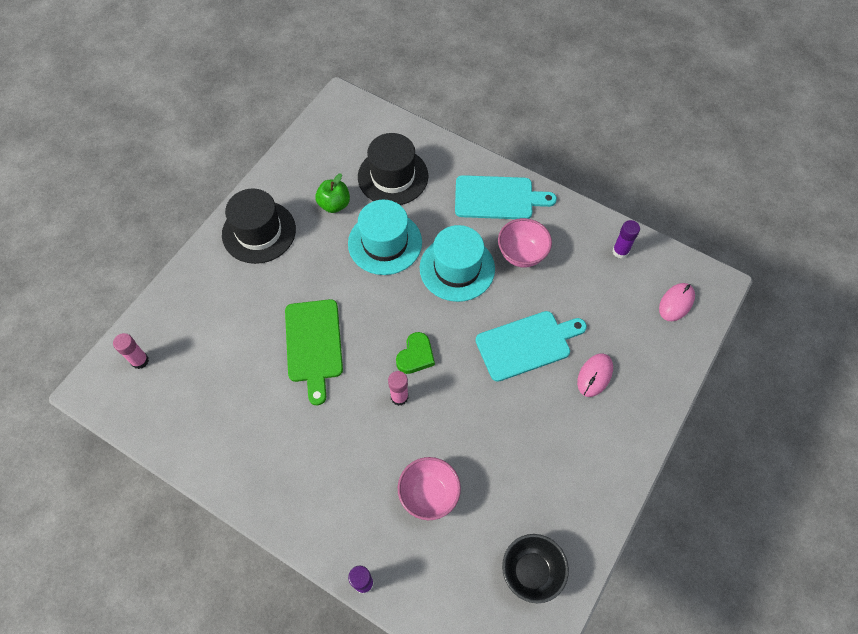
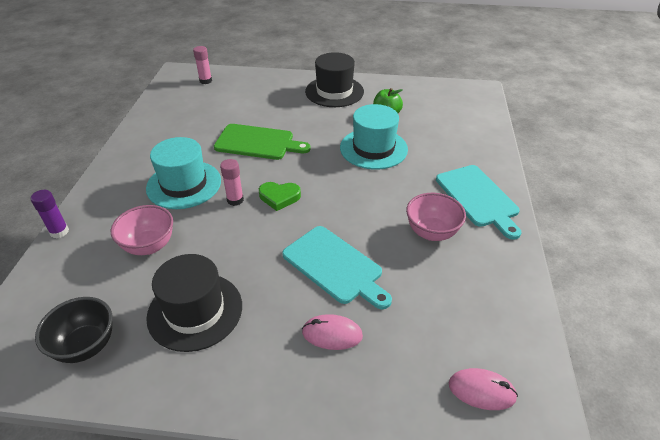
camera: 65 degrees right, 20 degrees down
green cutting board [285,299,343,405] -> green cutting board turned 135 degrees counterclockwise [214,124,311,160]
black hat [358,133,429,205] -> black hat moved to [146,254,242,352]
turquoise hat [420,225,495,302] -> turquoise hat moved to [146,137,221,209]
purple glue stick [612,220,640,259] -> none

